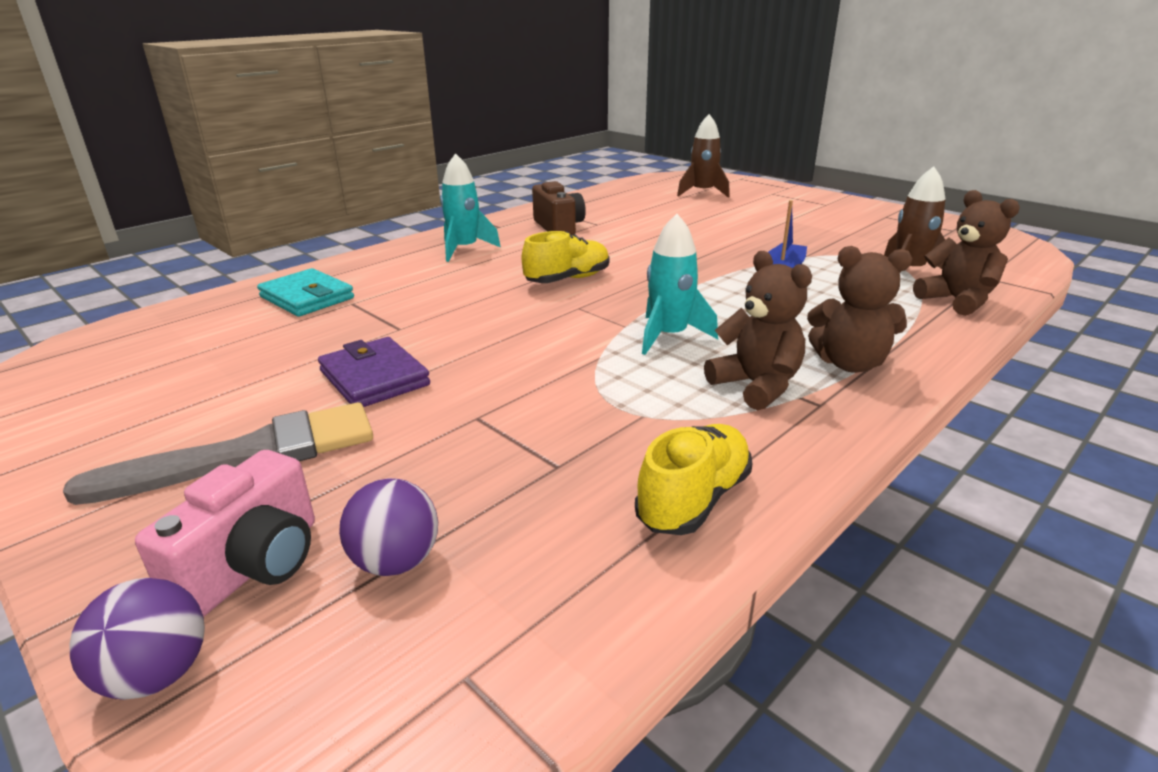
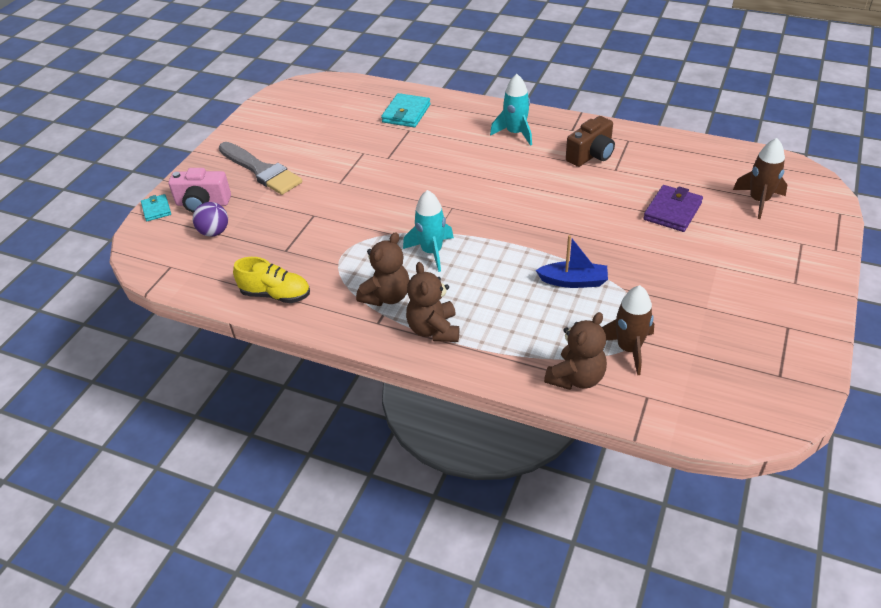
camera: 70 degrees right, 15 degrees up
purple ball [70,578,205,700] -> turquoise wallet [141,194,171,221]
purple wallet [318,337,430,407] -> purple wallet moved to [643,185,703,232]
yellow shoe [522,231,610,283] -> none

